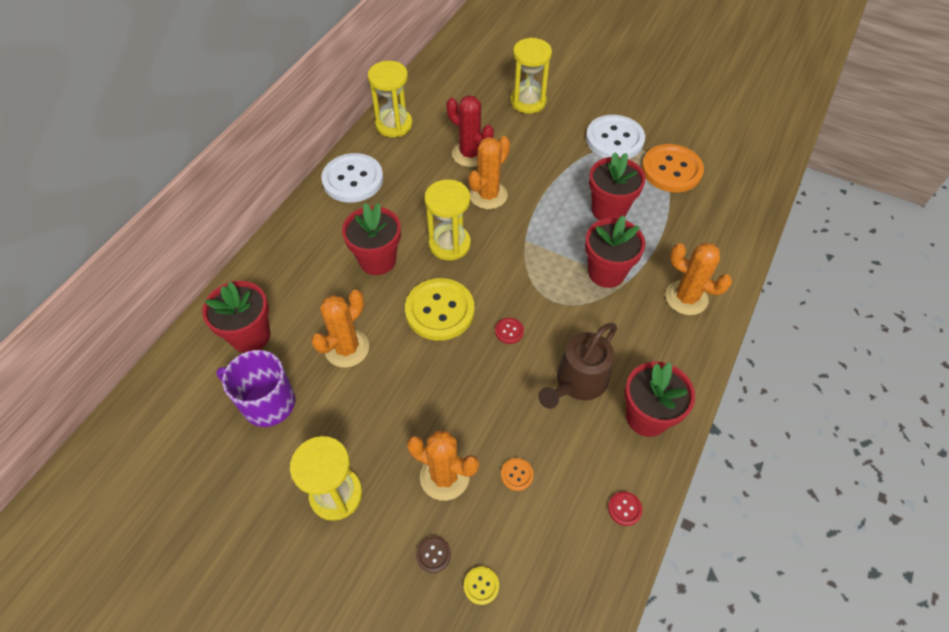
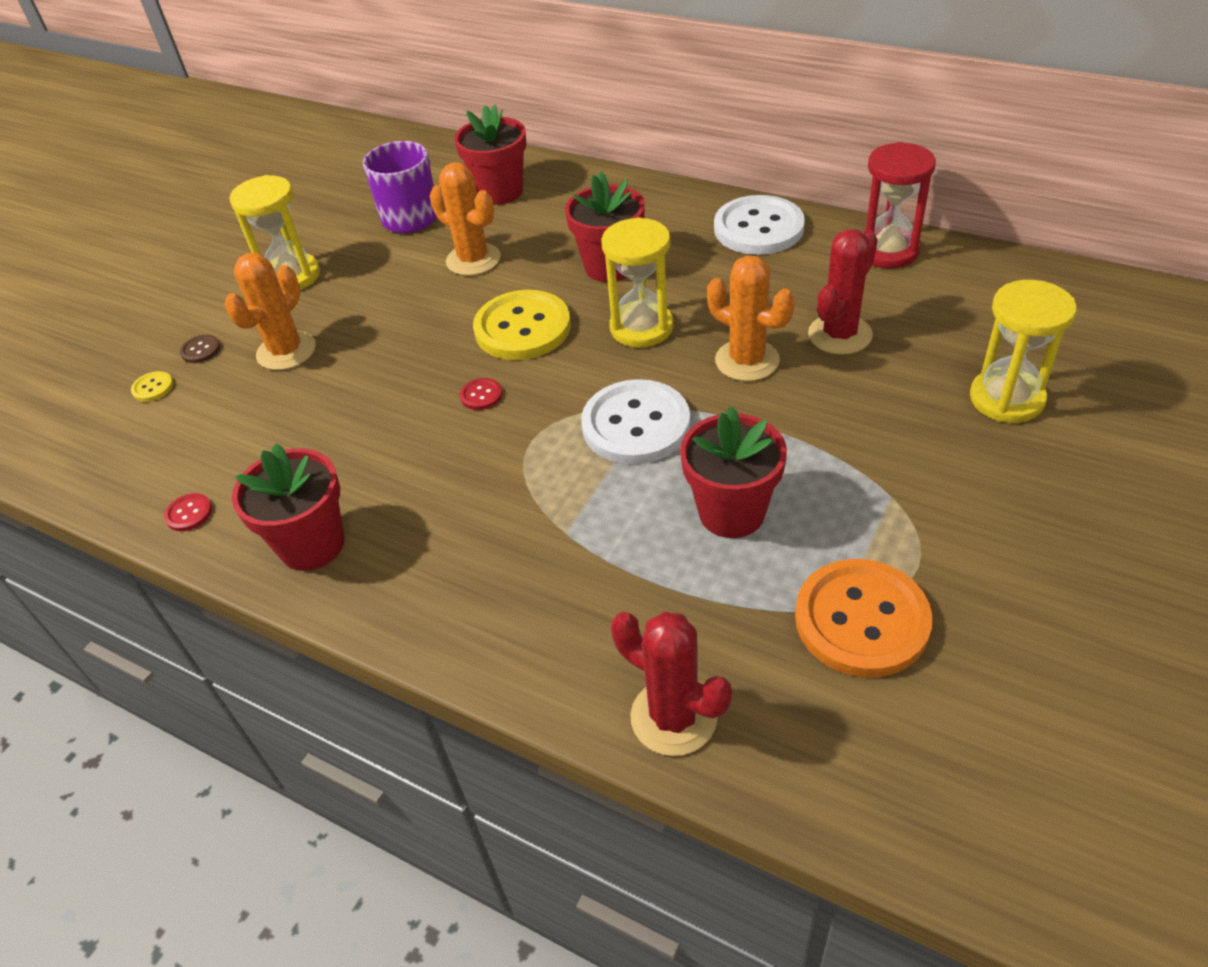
camera: 95 degrees right, 10 degrees down
yellow hourglass [368,61,413,137] -> red hourglass [866,142,936,268]
orange button [501,458,534,491] -> none
brown watering can [538,323,617,409] -> none
red flower pot [585,215,645,288] -> none
white button [586,115,645,159] -> white button moved to [581,379,690,465]
orange cactus [666,242,732,315] -> none
none -> red cactus [611,611,732,756]

